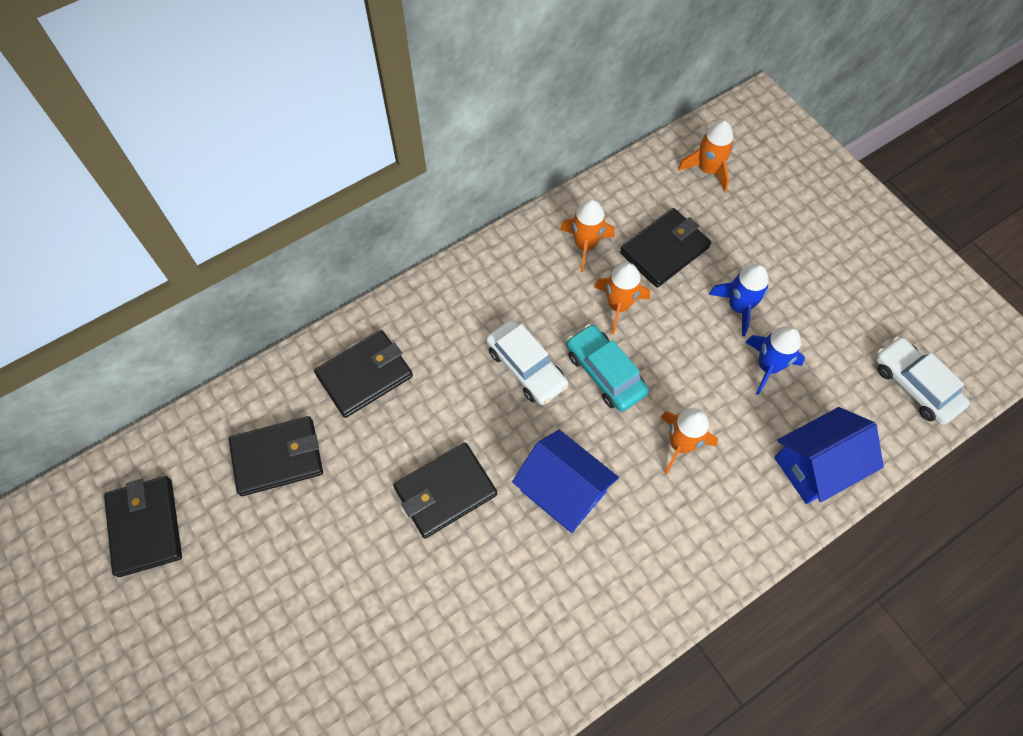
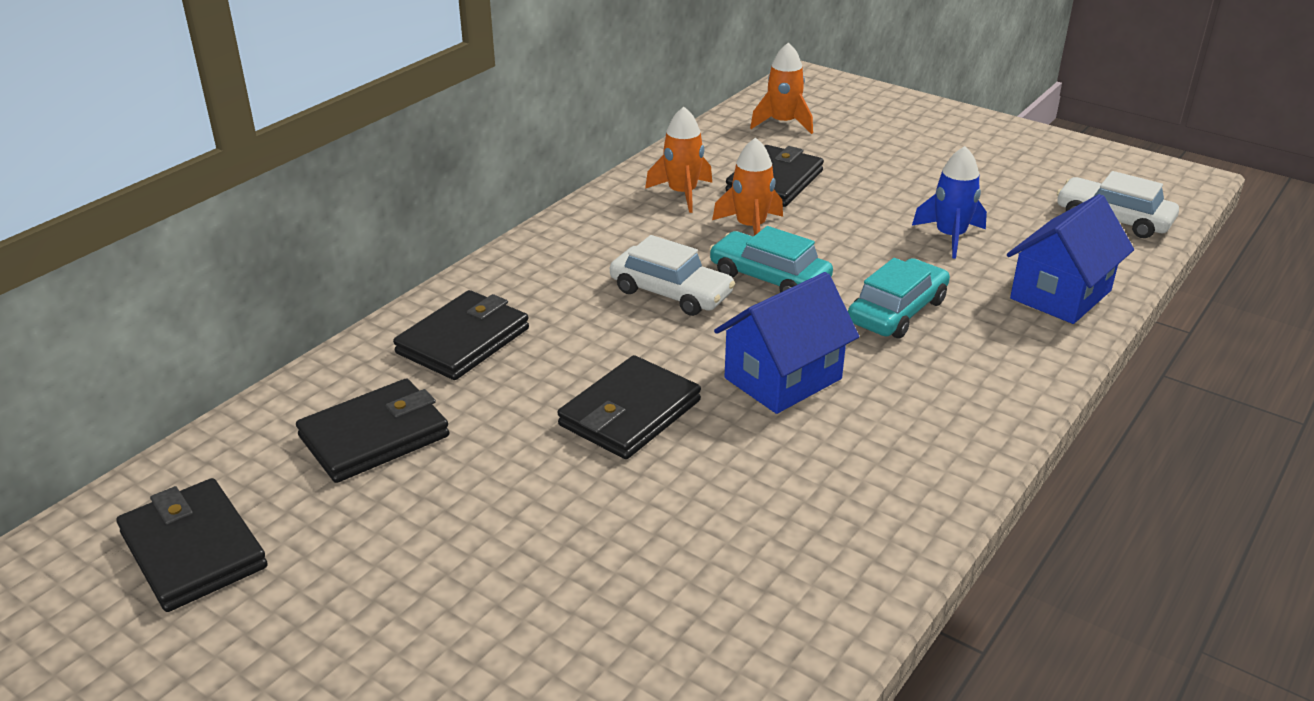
camera: 20 degrees left, 30 degrees down
blue house [512,430,619,533] -> blue house turned 60 degrees counterclockwise [714,272,859,414]
orange rocket [661,408,718,474] -> turquoise car [848,258,950,339]
blue rocket [708,264,769,336] -> none

